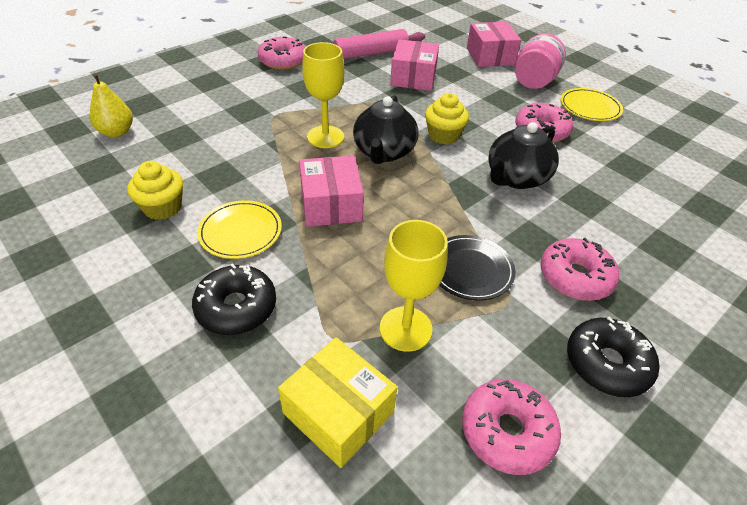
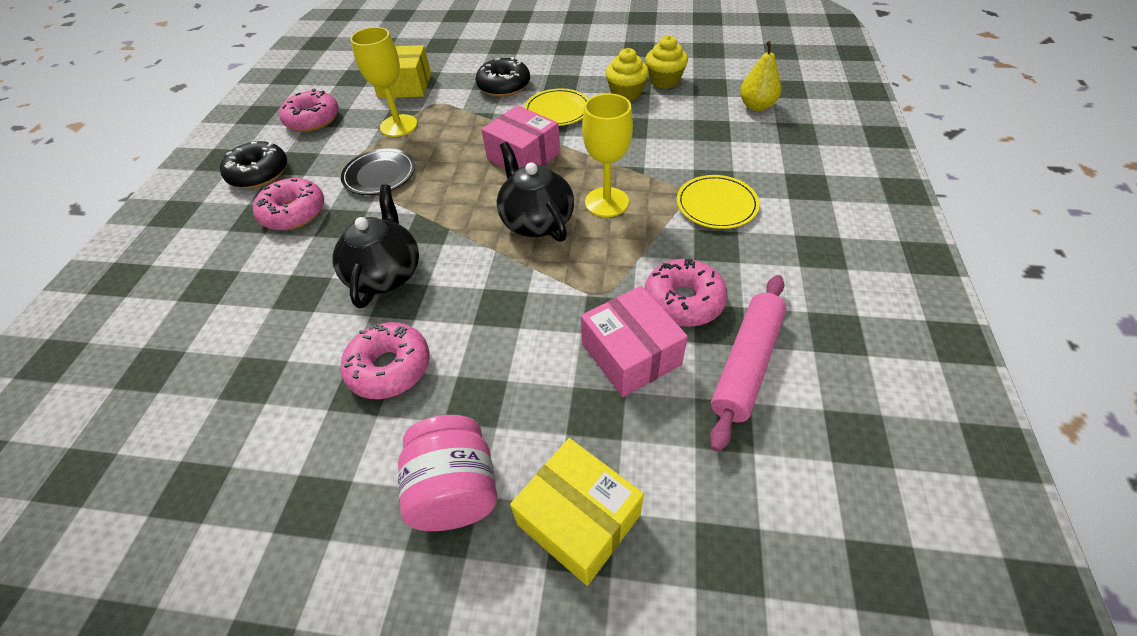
camera: 145 degrees right, 5 degrees up
pink donut [258,36,305,70] -> pink donut moved to [645,259,727,327]
yellow cupcake [425,93,469,144] -> yellow cupcake moved to [645,35,688,89]
pink box [467,22,521,67] -> yellow box [510,438,644,586]
yellow plate [560,88,623,121] -> yellow plate moved to [677,175,760,229]

